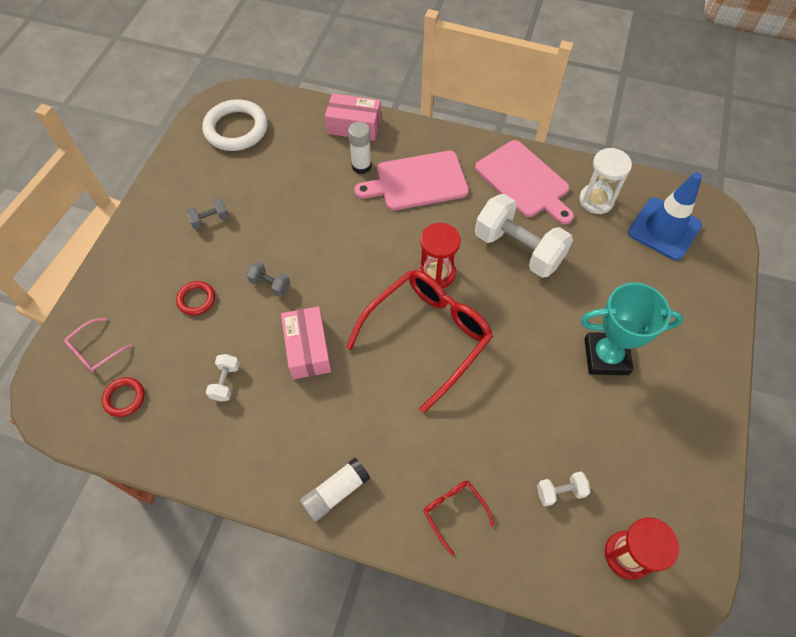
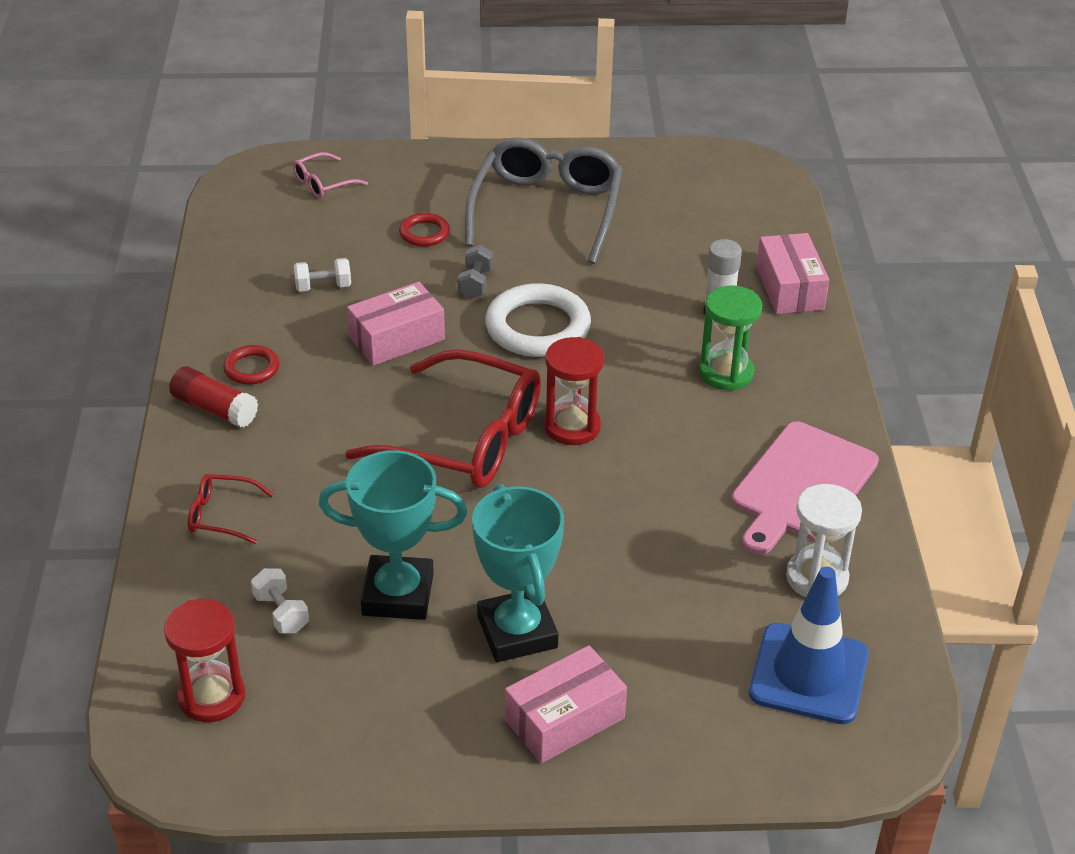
camera: 70 degrees right, 20 degrees down
pink glasses [64,318,132,372] -> pink glasses turned 60 degrees counterclockwise [293,152,368,198]
red ring [102,377,145,417] -> red ring moved to [223,345,280,385]
grey dumbbell [186,198,229,229] -> grey glasses [465,138,622,264]
white ring [202,99,268,151] -> white ring moved to [485,283,591,357]
white glue stick [300,458,370,522] -> red glue stick [169,366,258,428]
pink cutting board [354,151,469,210] -> green hourglass [699,286,762,391]
red glasses [423,481,495,556] -> red glasses turned 120 degrees counterclockwise [188,474,273,544]
white dumbbell [475,194,573,278] -> none
none -> turquoise trophy [319,450,467,620]
none -> pink box [505,645,627,763]

